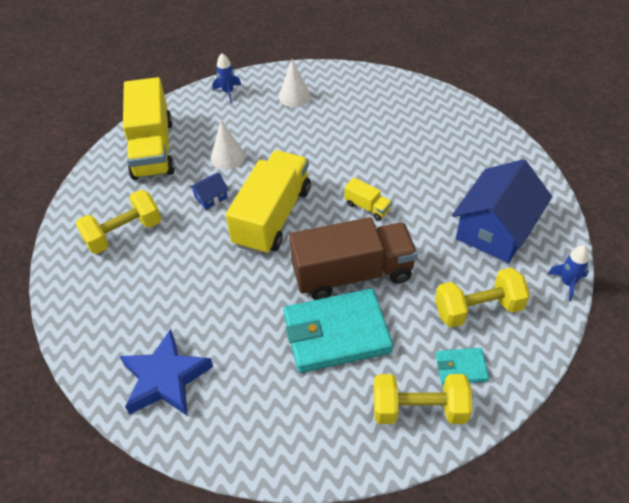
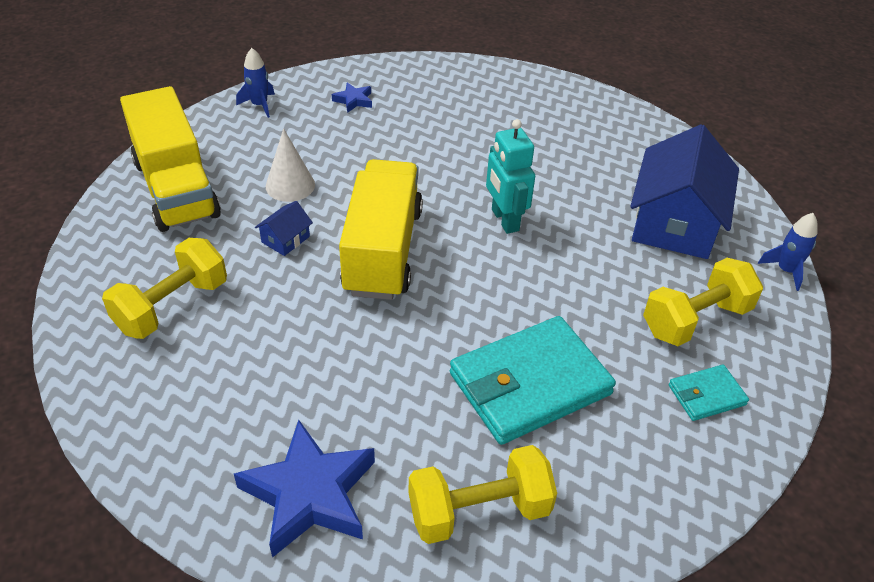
camera: 20 degrees left, 5 degrees down
white cone [279,59,311,107] -> blue star [332,82,372,113]
brown truck [289,217,418,300] -> none
yellow truck [344,178,392,221] -> turquoise robot [486,119,535,234]
yellow dumbbell [374,374,472,424] -> yellow dumbbell moved to [409,445,557,544]

